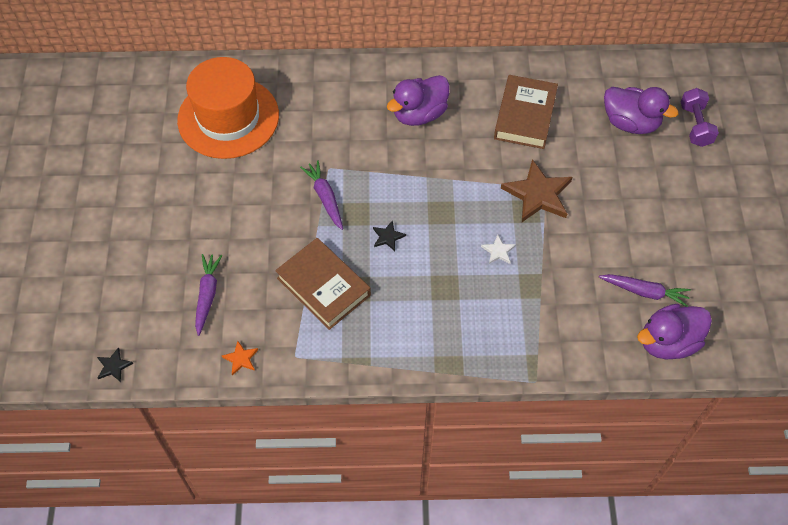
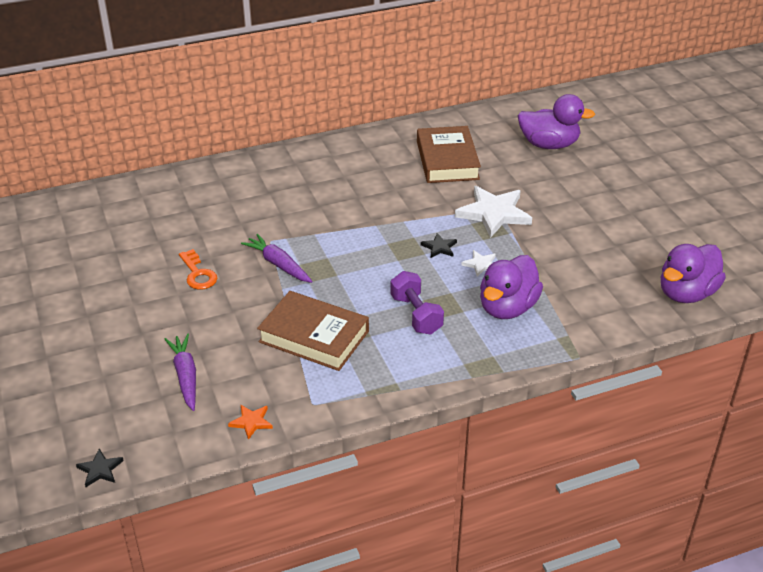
camera: 20 degrees left, 20 degrees down
orange hat [177,57,279,159] -> none
black star [373,220,406,251] -> black star moved to [421,233,457,258]
purple duck [387,75,450,126] -> purple duck moved to [480,255,543,319]
brown star [501,159,572,222] -> white star [455,186,532,238]
purple carrot [599,274,691,307] -> none
purple dumbbell [681,88,719,147] -> purple dumbbell moved to [390,271,444,334]
none -> orange key [179,249,218,290]

